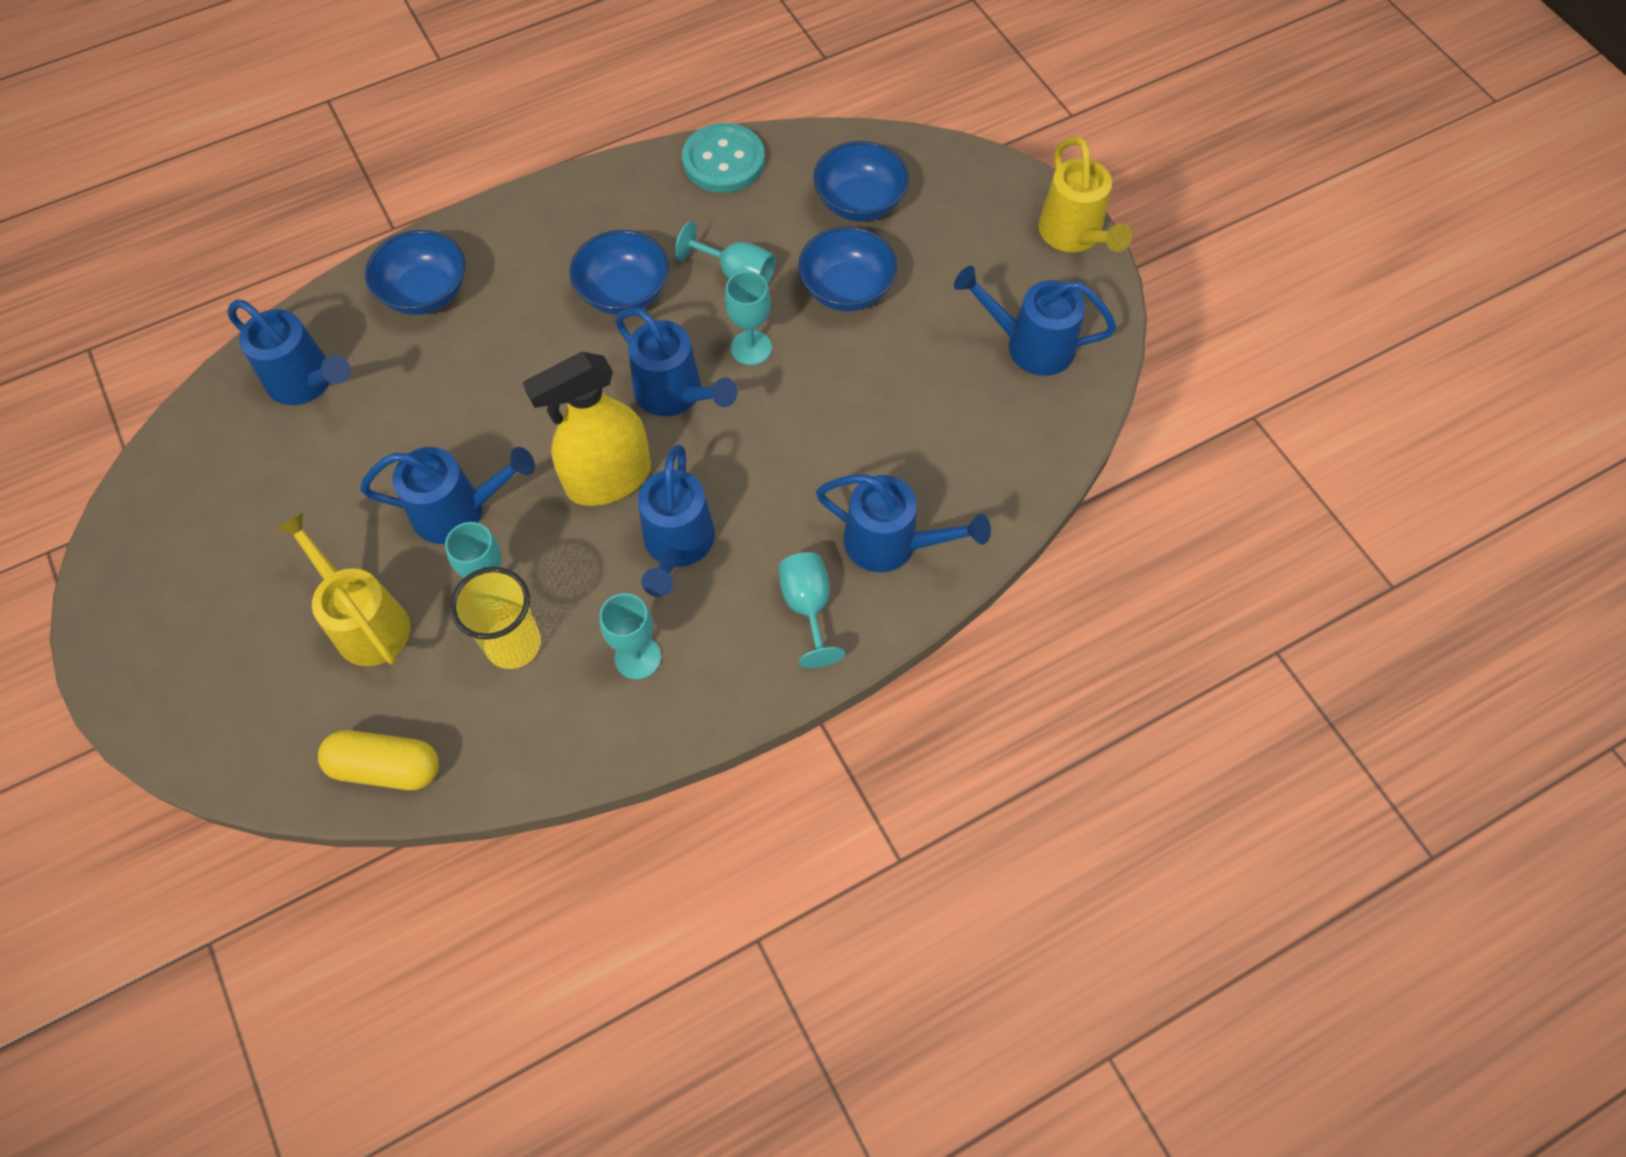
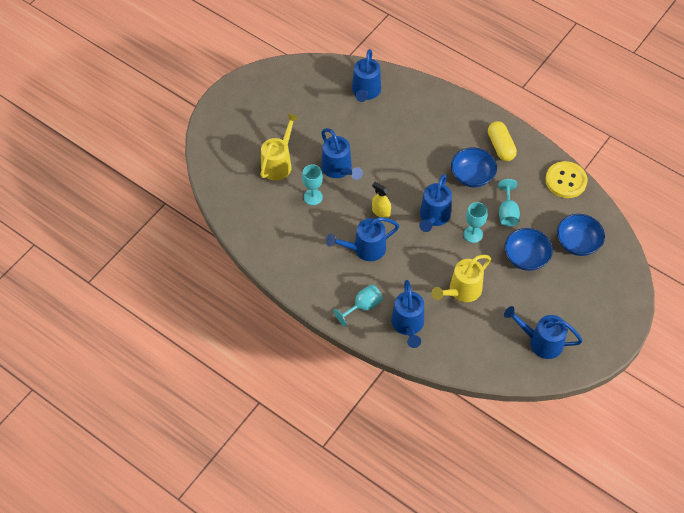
camera: 65 degrees right, 5 degrees down
yellow capsule [318,730,439,790] -> yellow capsule moved to [488,121,517,161]
blue bowl [365,230,465,315] -> none
yellow cup [450,567,541,669] -> none
yellow spray bottle [523,352,651,506] -> yellow spray bottle [372,182,391,218], size x0.51
turquoise goblet [599,593,661,680] -> none
turquoise button [682,123,765,193] -> yellow button [545,161,588,198]
blue watering can [954,266,1116,376] -> blue watering can turned 60 degrees counterclockwise [504,306,583,359]
yellow watering can [1038,137,1132,252] -> yellow watering can moved to [432,255,491,302]

